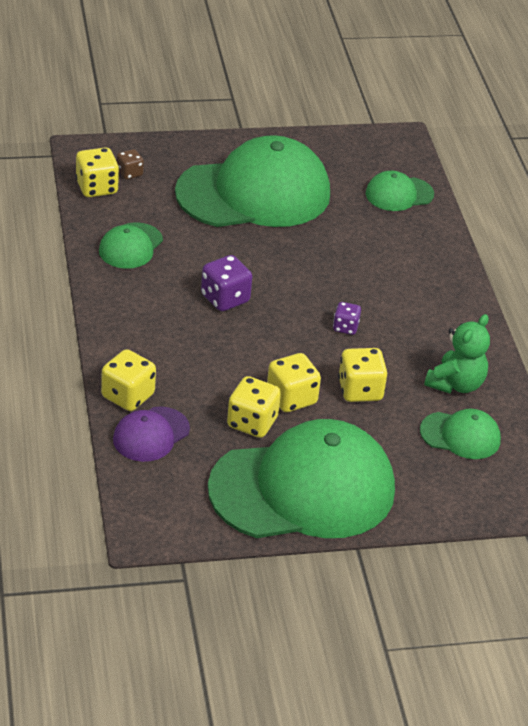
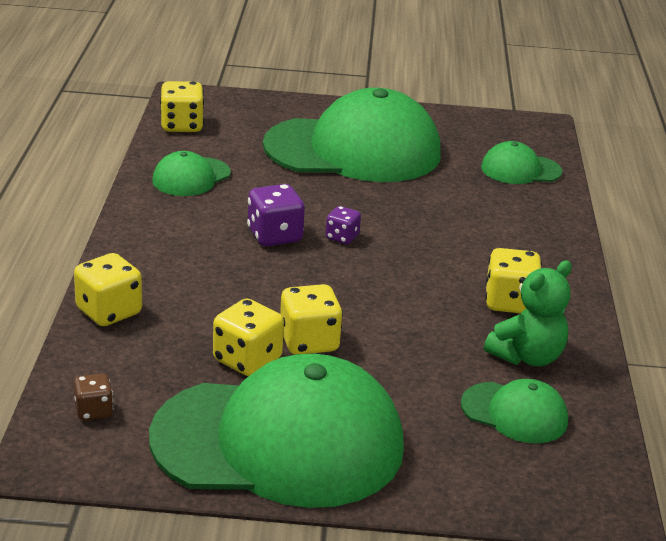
camera: 15 degrees right, 10 degrees down
purple cap [113,406,190,462] -> none
brown dice [117,149,144,179] -> brown dice moved to [74,373,113,420]
purple dice [333,302,361,335] -> purple dice moved to [326,206,361,244]
yellow dice [338,348,387,402] -> yellow dice moved to [485,248,542,313]

